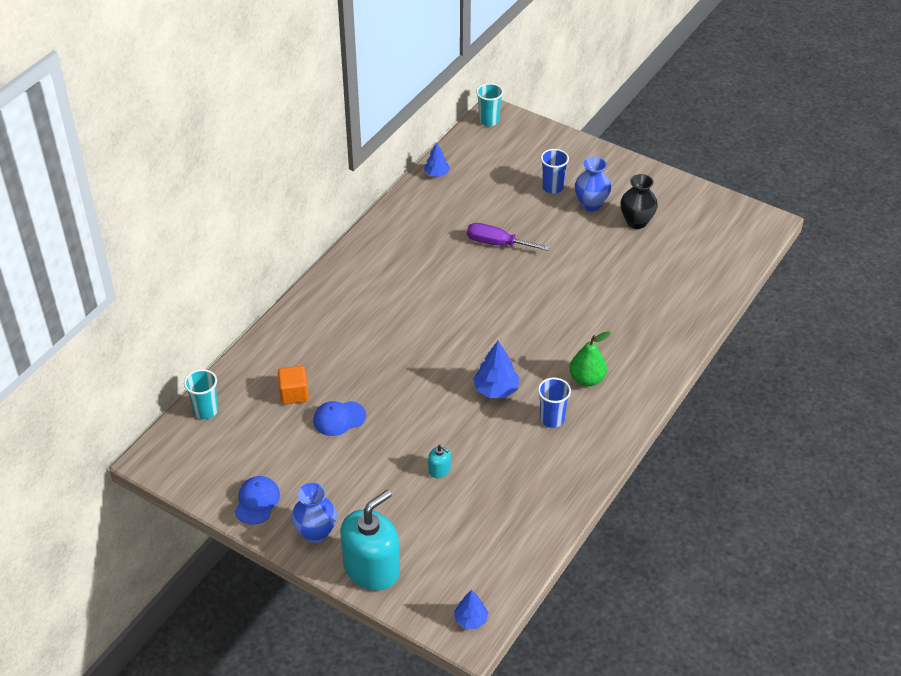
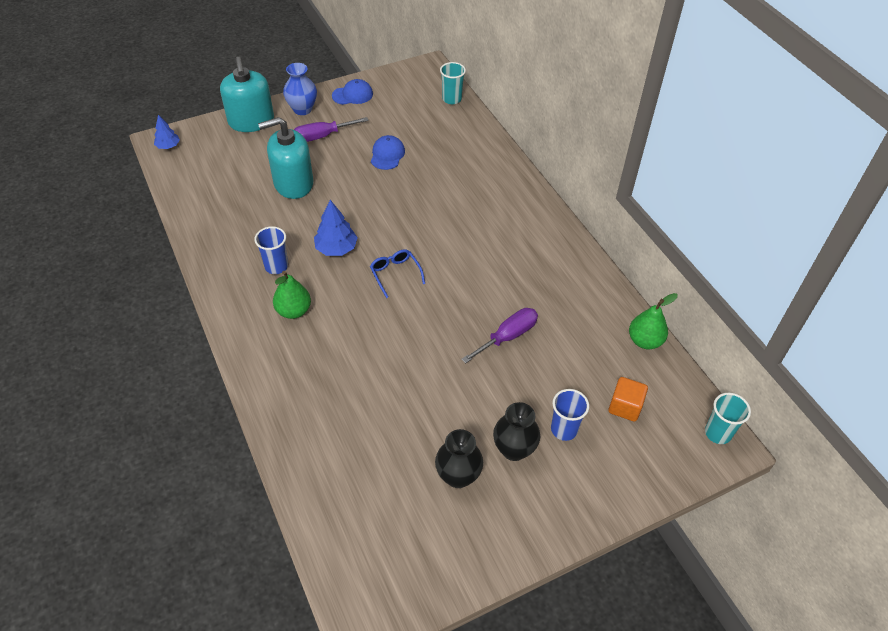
camera: 120 degrees right, 5 degrees up
blue cap [235,476,280,525] -> blue cap turned 60 degrees counterclockwise [332,79,373,105]
orange cube [278,366,309,404] -> orange cube moved to [609,377,648,422]
blue tree [424,142,450,177] -> green pear [629,293,678,349]
turquoise soap dispenser [428,445,451,478] -> turquoise soap dispenser [258,117,314,199], size x2.40
blue vase [575,157,611,211] -> black vase [493,402,540,461]
none -> purple screwdriver [294,117,369,142]
none -> blue glasses [370,249,425,298]

